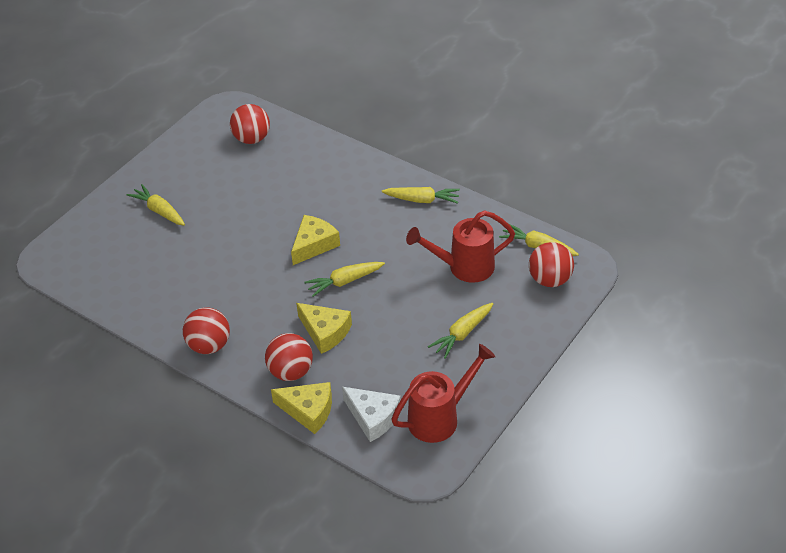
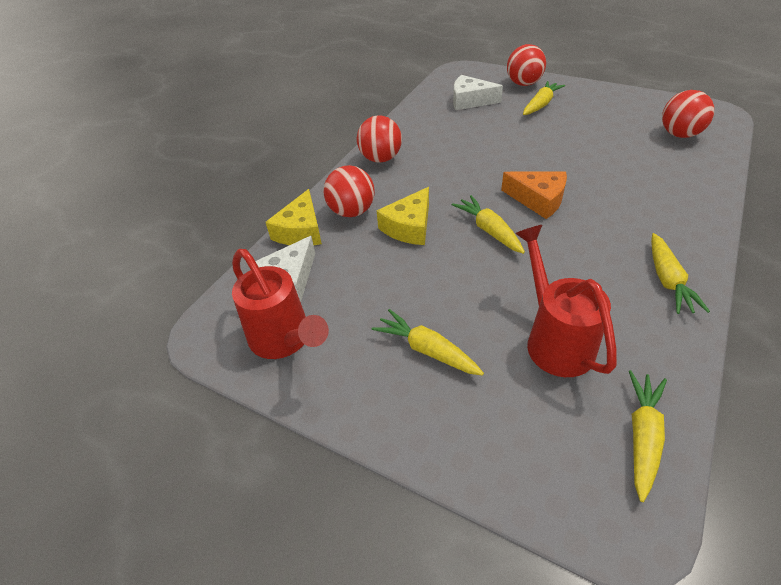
camera: 85 degrees right, 0 degrees up
yellow cheese [291,215,340,265] -> orange cheese [501,171,567,219]
red ball [529,242,574,287] -> red ball moved to [507,44,546,86]
none -> white cheese [453,75,503,110]

